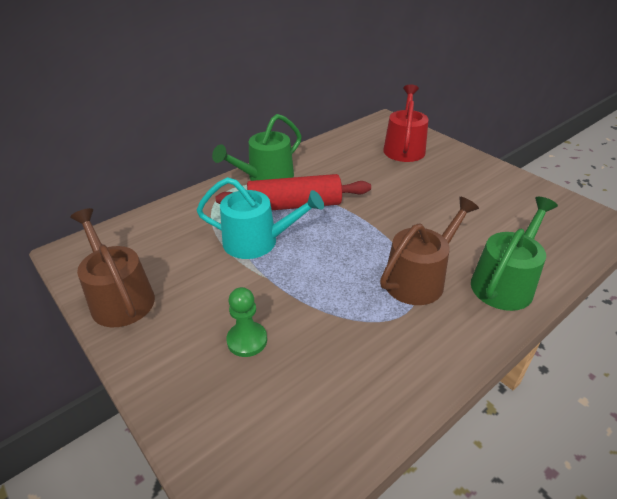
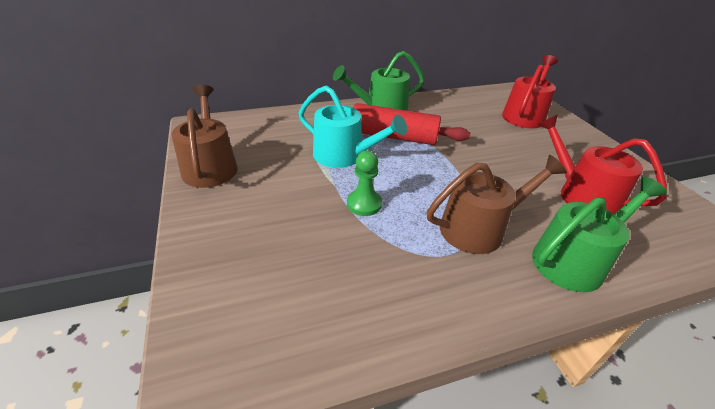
camera: 20 degrees right, 0 degrees up
green pawn [226,287,267,357] -> green pawn moved to [347,151,382,216]
none -> red watering can [537,114,667,214]

